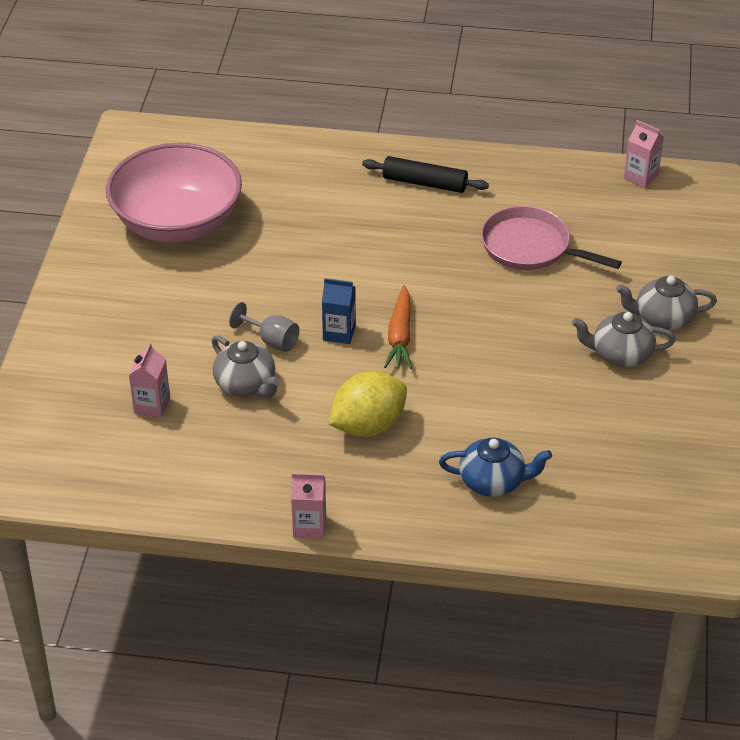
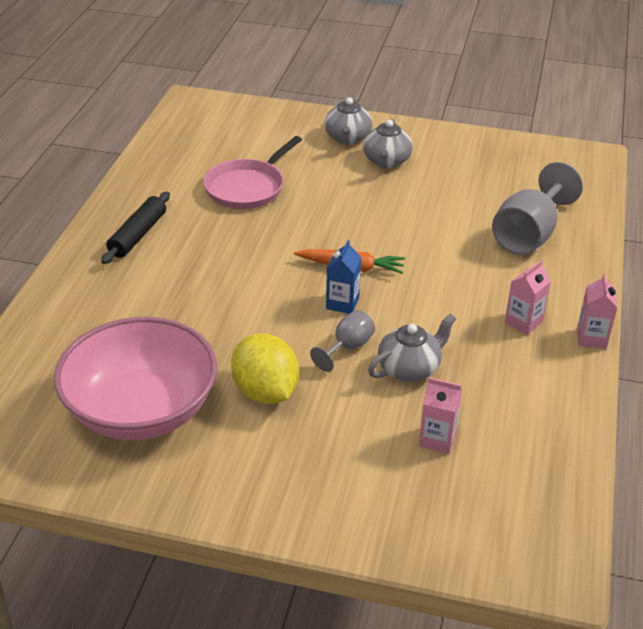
camera: 85 degrees left, 5 degrees down
yellow lemon [328,371,407,437] -> yellow lemon moved to [231,333,299,404]
blue teapot [439,438,552,497] -> grey goblet [492,162,583,255]
pink carton [624,120,664,188] -> pink carton moved to [504,260,551,335]

